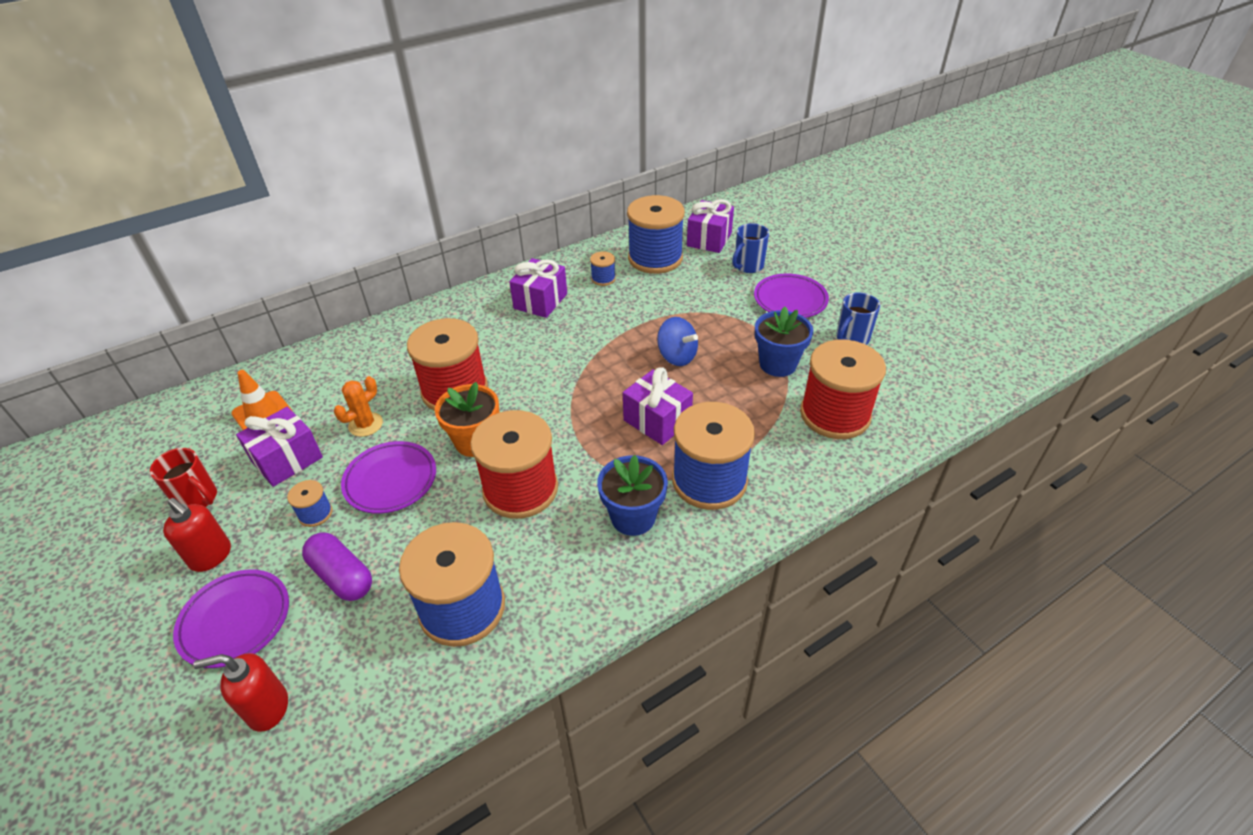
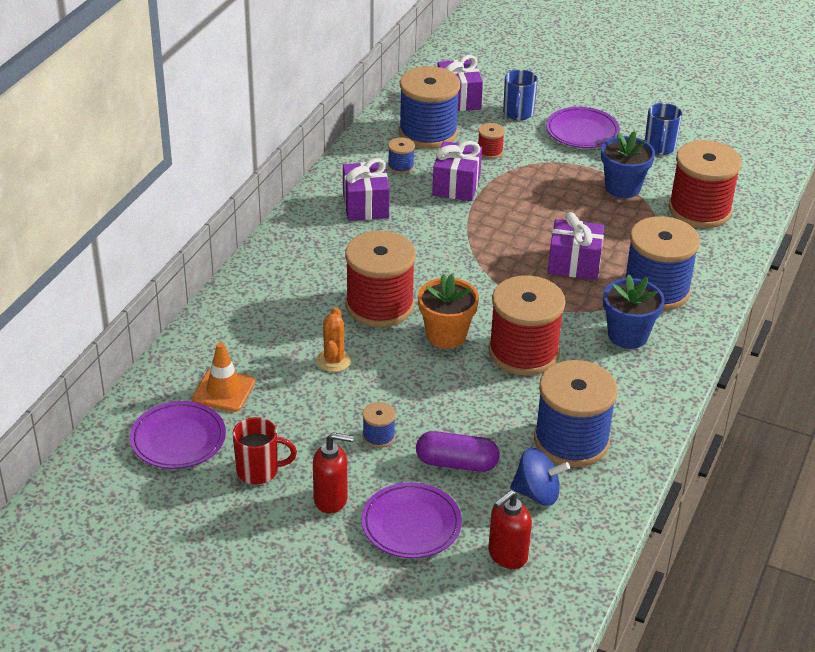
camera: 35 degrees left, 5 degrees down
purple gift [236,407,323,487] -> purple gift moved to [432,141,482,201]
purple plate [341,441,436,514] -> purple plate moved to [130,401,226,469]
blue spinning top [657,317,698,366] -> blue spinning top moved to [510,448,570,506]
none -> red spool [478,123,505,159]

